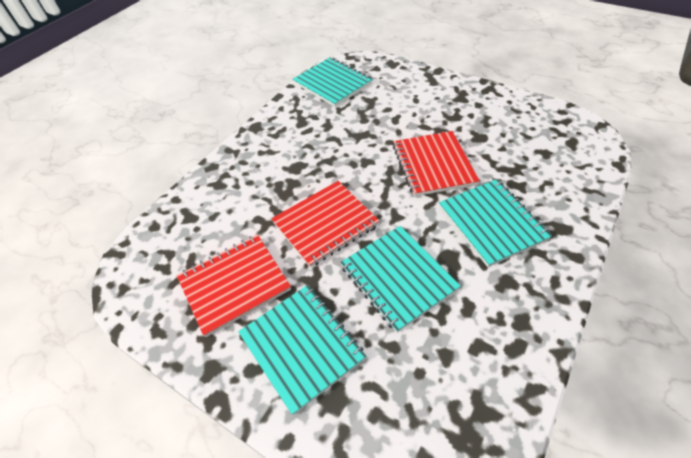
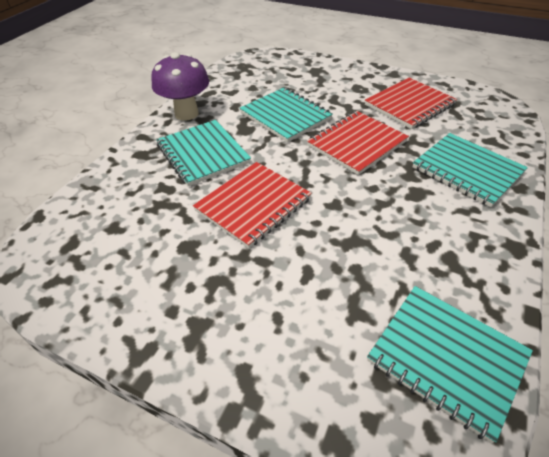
camera: 170 degrees right, 5 degrees down
turquoise notebook [238,285,366,415] -> turquoise notebook moved to [412,133,528,207]
red notebook [393,131,480,197] -> red notebook turned 60 degrees clockwise [193,162,312,248]
none -> purple mushroom [151,52,209,121]

